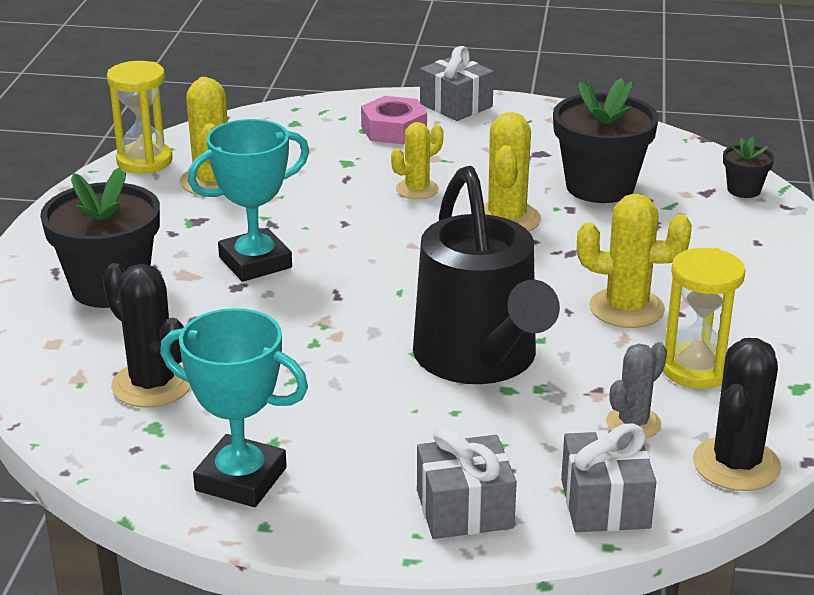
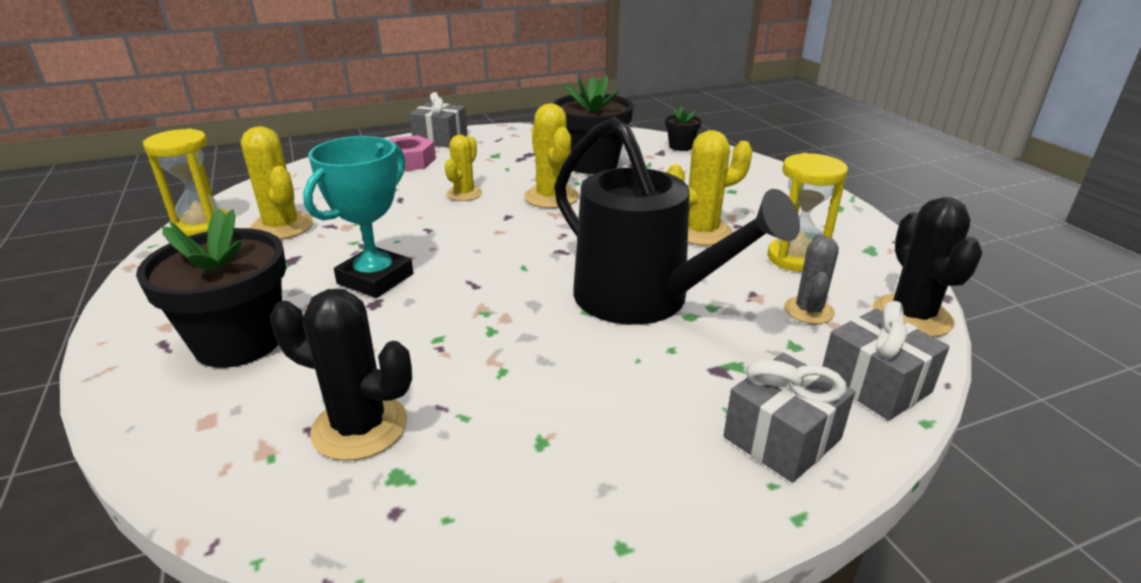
camera: 30 degrees left, 0 degrees up
turquoise trophy [160,308,308,507] -> none

